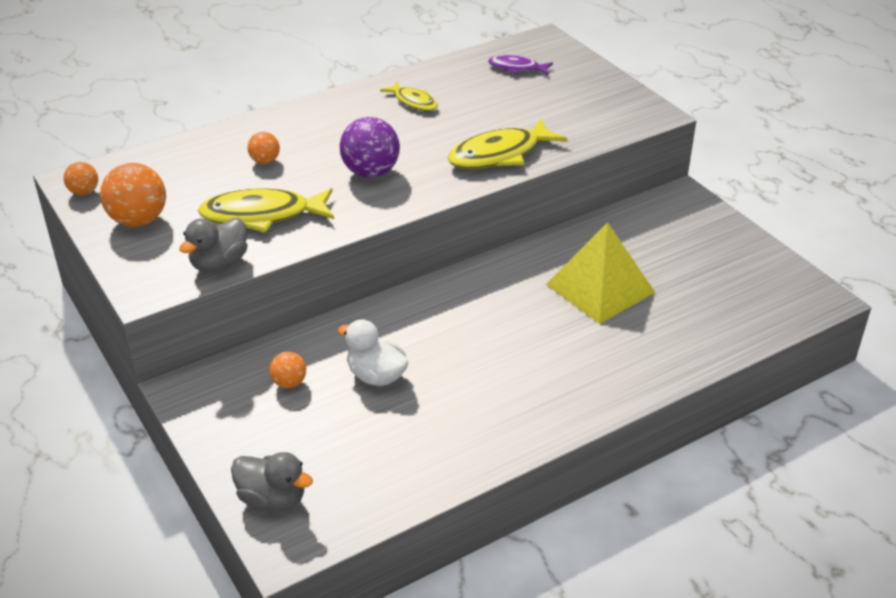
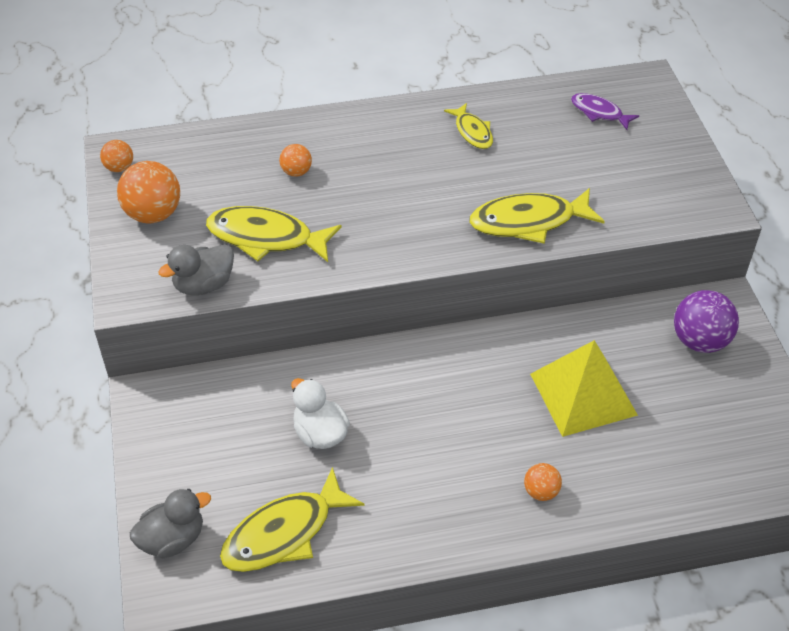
camera: 20 degrees right, 10 degrees up
grey duck [231,452,313,512] -> grey duck turned 75 degrees counterclockwise [130,489,211,558]
orange ball [270,352,306,388] -> orange ball moved to [524,463,562,501]
purple ball [340,117,400,177] -> purple ball moved to [674,290,739,353]
none -> yellow fish [220,467,365,572]

